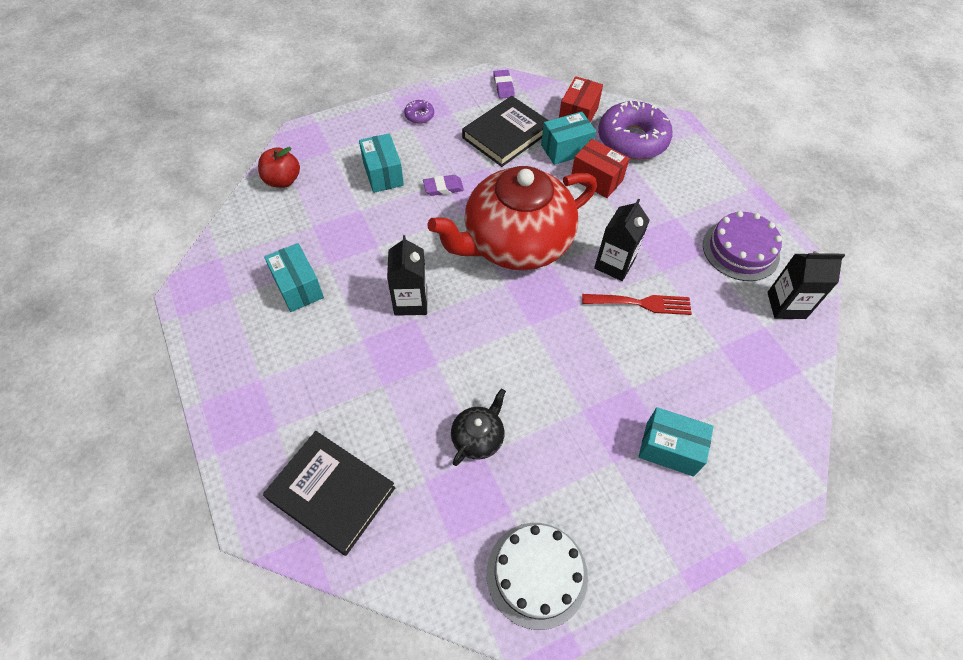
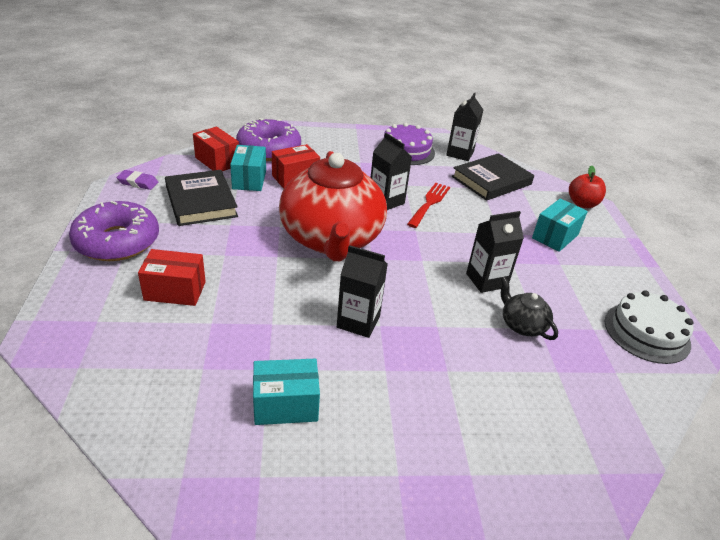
camera: 70 degrees left, 20 degrees down
red apple [258,147,300,188] -> red apple moved to [569,166,606,208]
black book [263,431,395,556] -> black book moved to [452,153,534,201]
turquoise box [359,133,404,193] -> red box [138,249,206,306]
purple donut [404,100,434,124] -> purple donut [69,201,159,261], size x2.37
purple eraser [423,175,464,196] -> none
none -> black carton [466,211,524,293]

